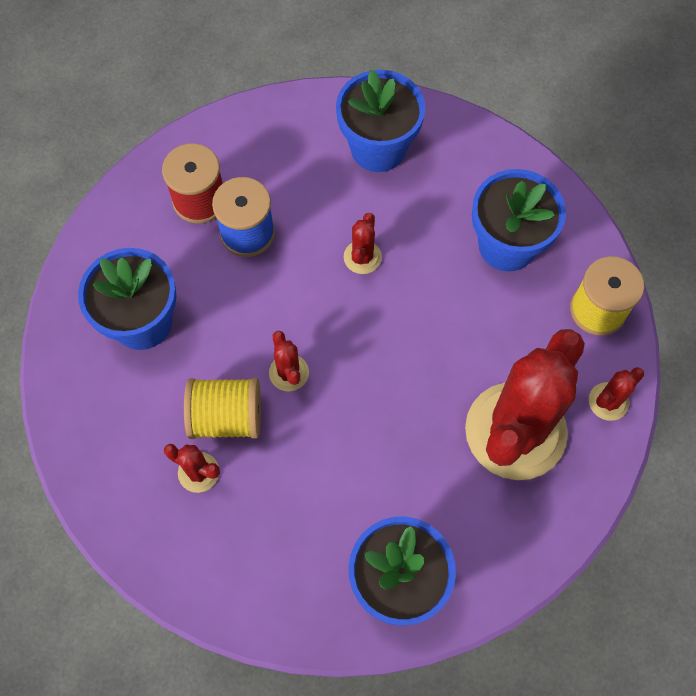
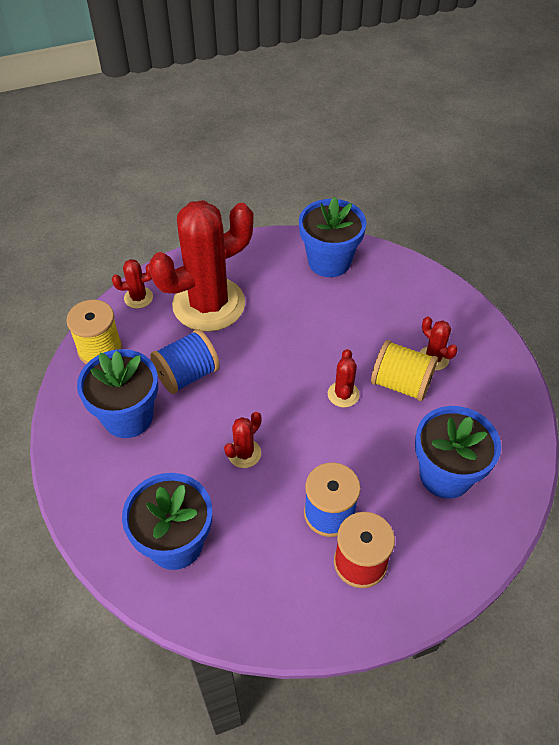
camera: 155 degrees left, 15 degrees down
none -> blue spool [150,329,220,394]

